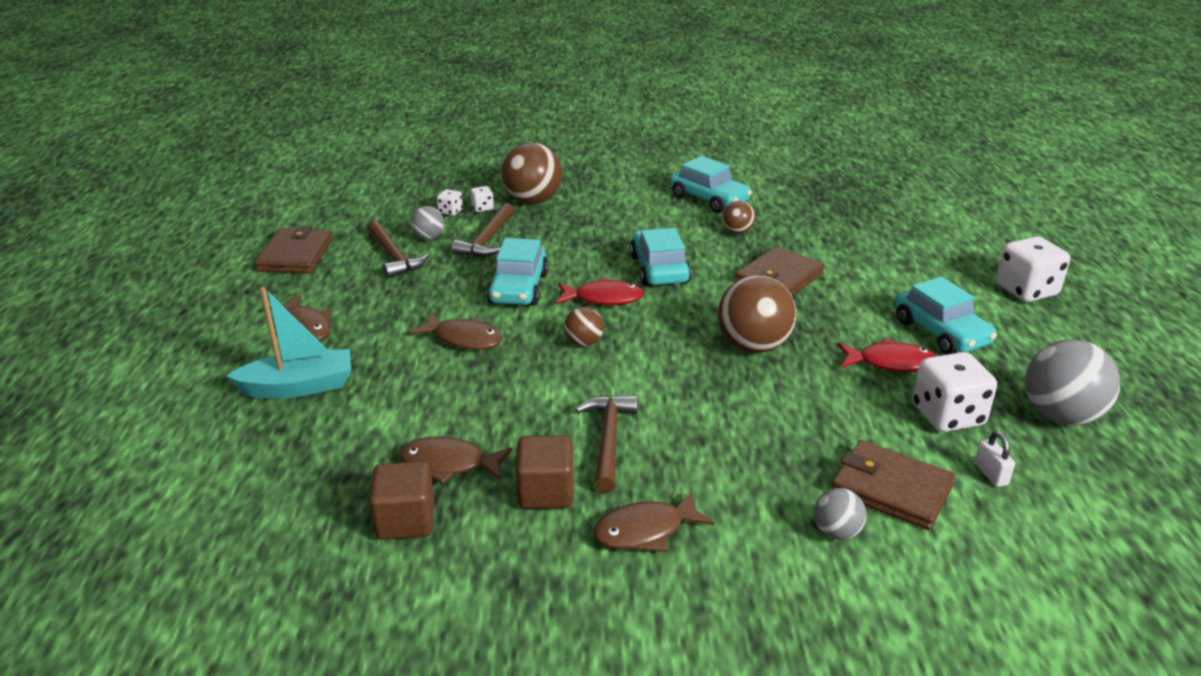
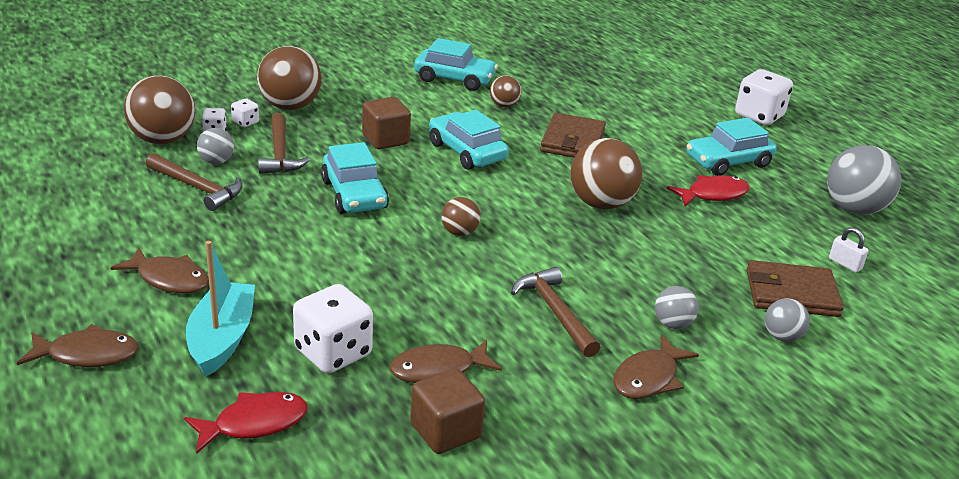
camera: 30 degrees left, 0 degrees up
turquoise boat [226,287,351,399] -> turquoise boat turned 45 degrees counterclockwise [186,241,255,377]
brown wallet [254,226,333,274] -> none
brown fish [410,313,503,350] -> brown fish moved to [17,324,139,367]
brown cube [516,435,573,509] -> brown cube moved to [362,97,411,149]
red fish [556,278,644,305] -> red fish moved to [184,392,308,454]
turquoise car [895,277,997,355] -> turquoise car turned 120 degrees clockwise [687,118,776,176]
white dice [912,352,997,432] -> white dice moved to [293,284,373,373]
none -> brown ball [124,76,195,144]
none -> grey ball [655,286,699,329]

